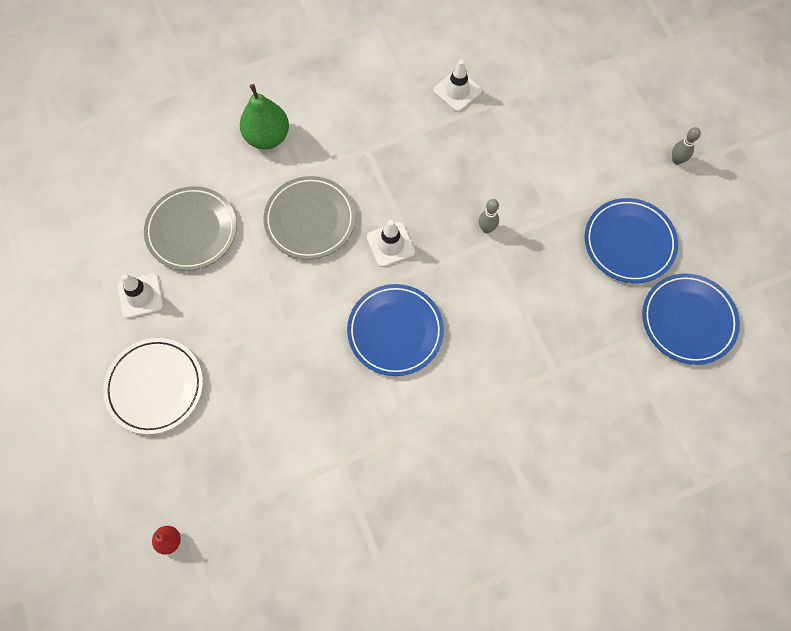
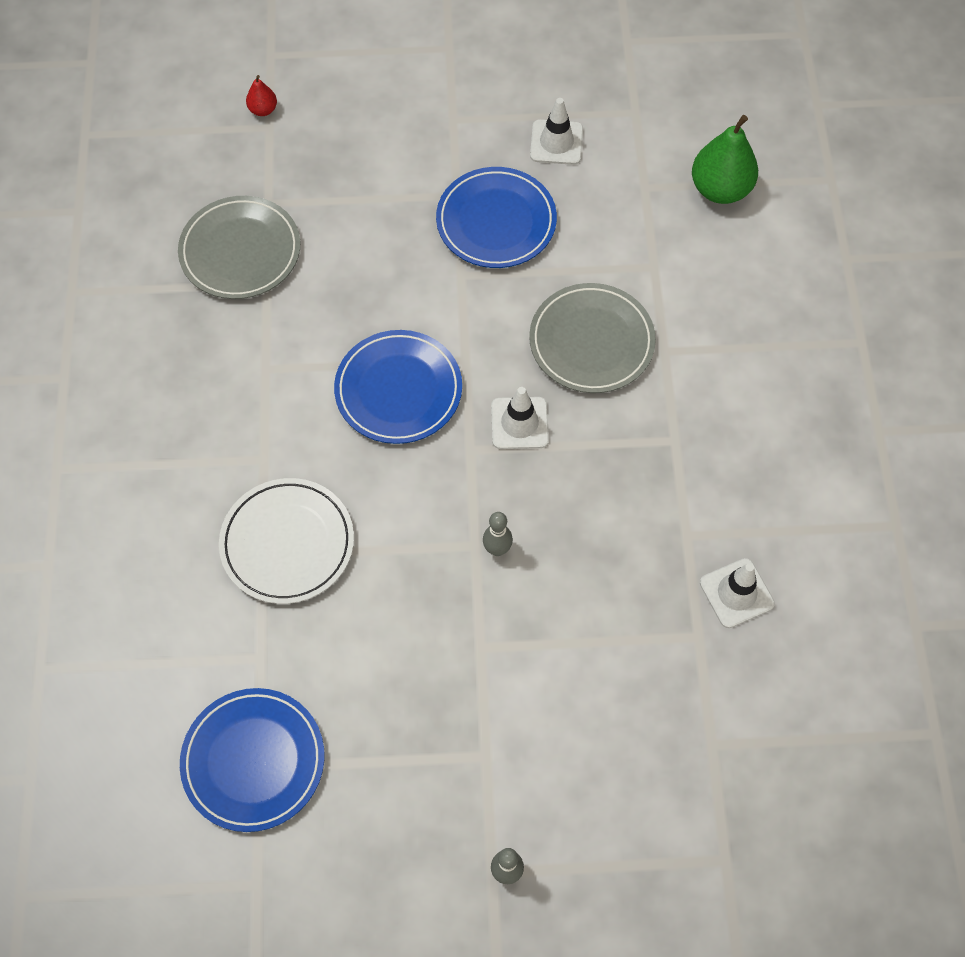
camera: 110 degrees right, 5 degrees down
white plate [103,338,203,434] -> white plate moved to [219,478,354,604]
grey plate [144,186,237,271] -> grey plate moved to [178,196,300,299]
green pear [240,84,289,149] -> green pear moved to [692,115,758,204]
blue plate [585,198,678,283] -> blue plate moved to [436,167,557,268]

